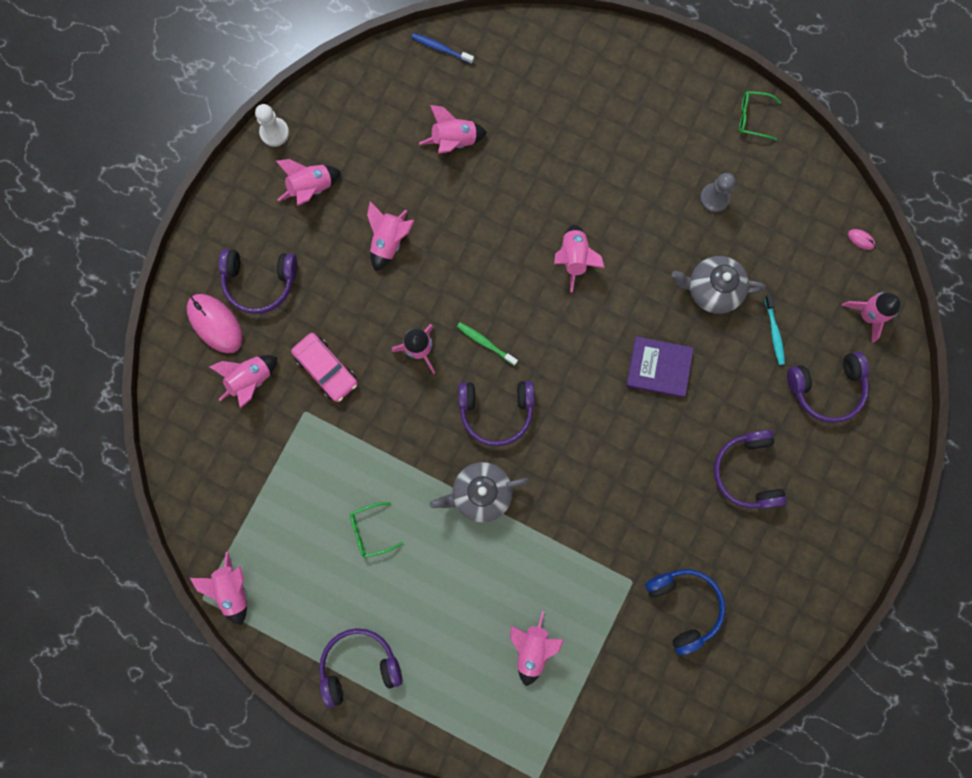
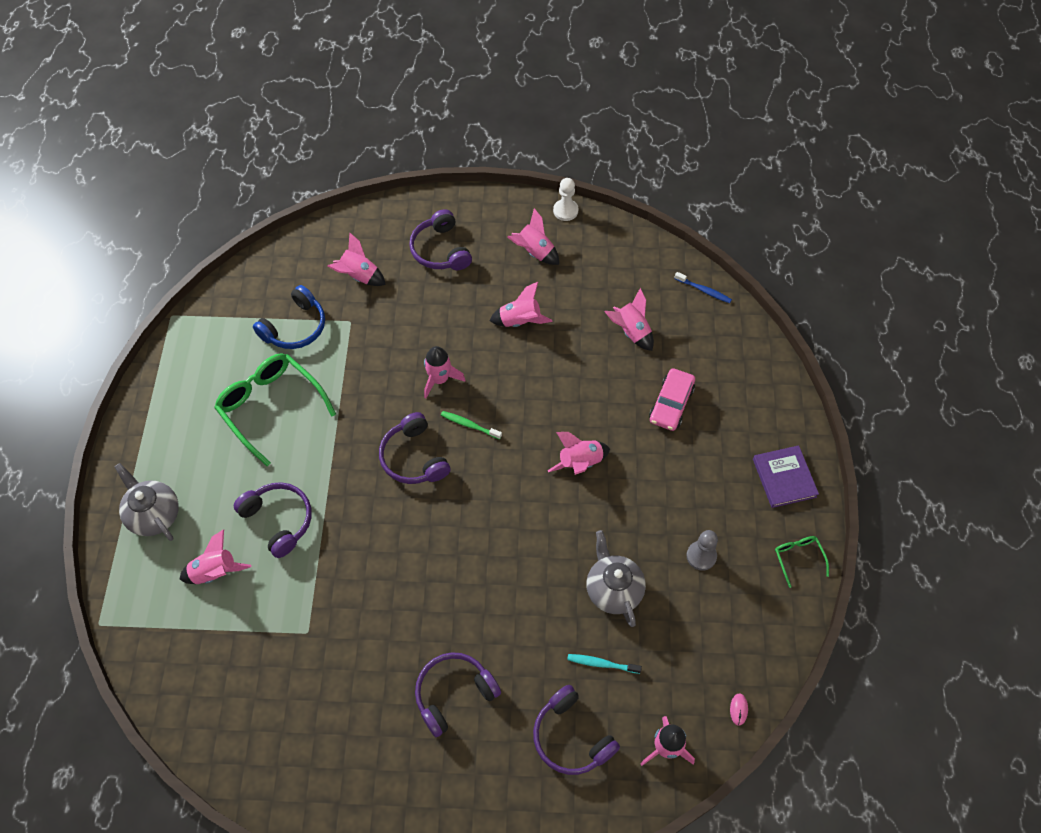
camera: 65 degrees right, 20 degrees down
pink mouse [187,294,243,353] -> none
pink rocket [190,552,247,625] -> none
pink car [291,333,358,402] -> pink car moved to [649,368,695,431]
purple headphones [319,628,402,708] -> purple headphones moved to [234,482,312,558]
green glasses [350,502,403,558] -> green glasses [214,353,336,466], size x2.15
blue toothbrush [411,33,474,64] -> blue toothbrush turned 120 degrees clockwise [674,272,732,303]
grey teapot [430,462,529,523] -> grey teapot moved to [115,463,179,541]
green toothbrush [457,322,518,366] -> green toothbrush turned 75 degrees counterclockwise [441,411,502,439]
purple book [626,336,694,398] -> purple book moved to [753,445,819,508]
blue headphones [645,569,725,655] -> blue headphones moved to [253,285,325,349]
turquoise toothbrush [765,295,785,365] -> turquoise toothbrush turned 45 degrees clockwise [567,654,642,674]

